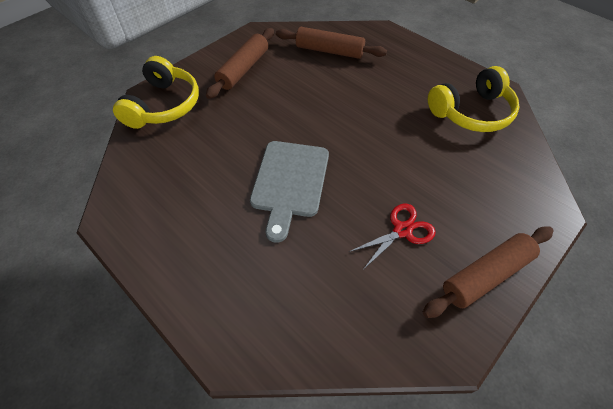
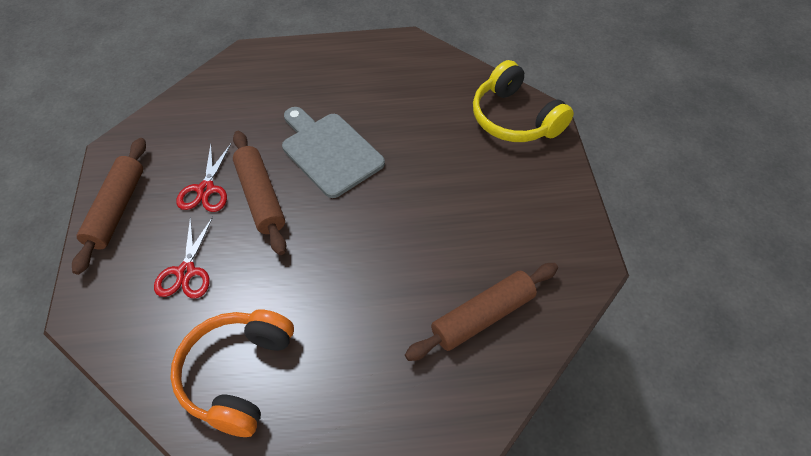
camera: 130 degrees right, 0 degrees up
brown rolling pin [206,28,274,99] -> brown rolling pin moved to [233,131,286,255]
yellow headphones [428,66,520,132] -> orange headphones [170,309,294,437]
none -> red scissors [154,217,213,298]

